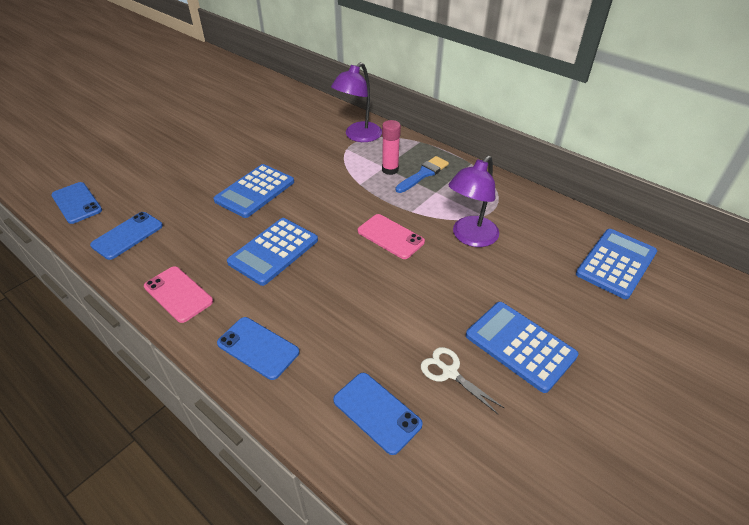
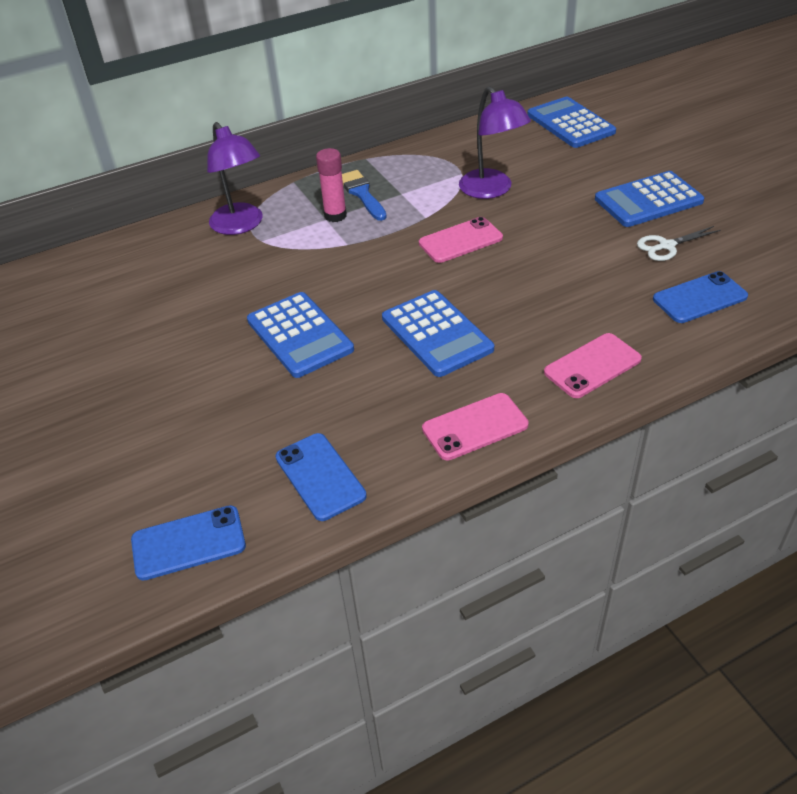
camera: 65 degrees left, 0 degrees up
blue phone [217,317,299,380] -> pink phone [544,333,642,398]

